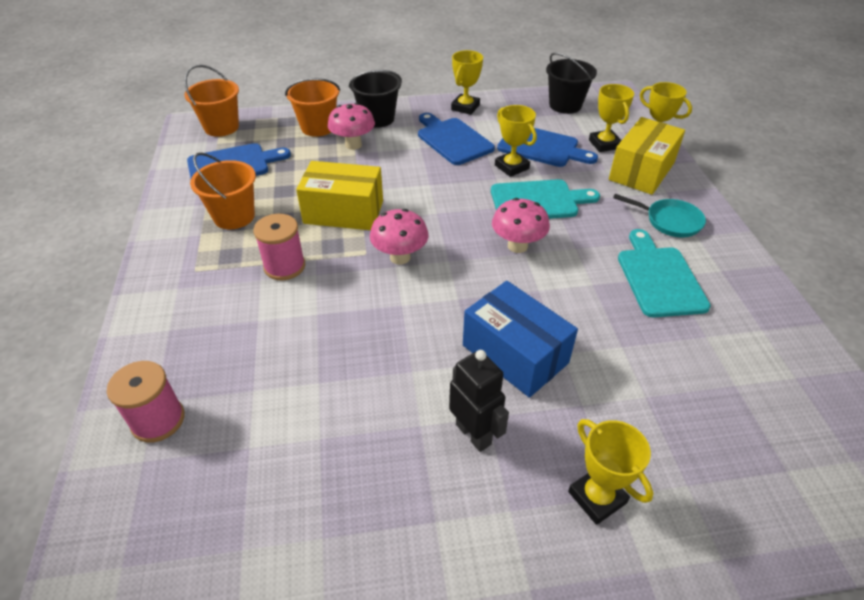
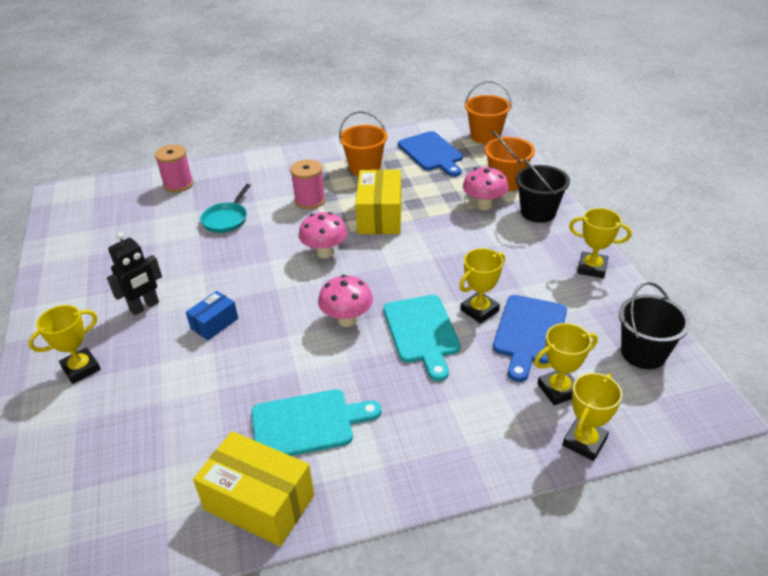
camera: 85 degrees right, 5 degrees down
blue cutting board [418,113,495,165] -> none
blue box [463,281,578,398] -> blue box [186,291,238,340], size x0.55
yellow box [609,117,685,195] -> yellow box moved to [193,431,314,546]
turquoise pan [613,194,706,237] -> turquoise pan moved to [200,184,251,233]

